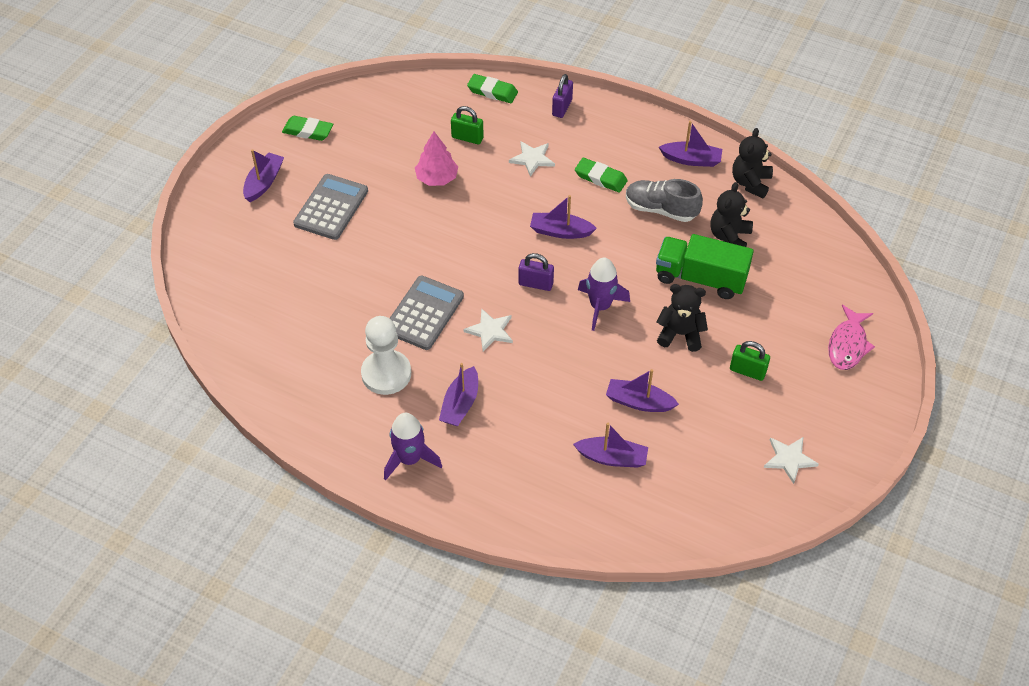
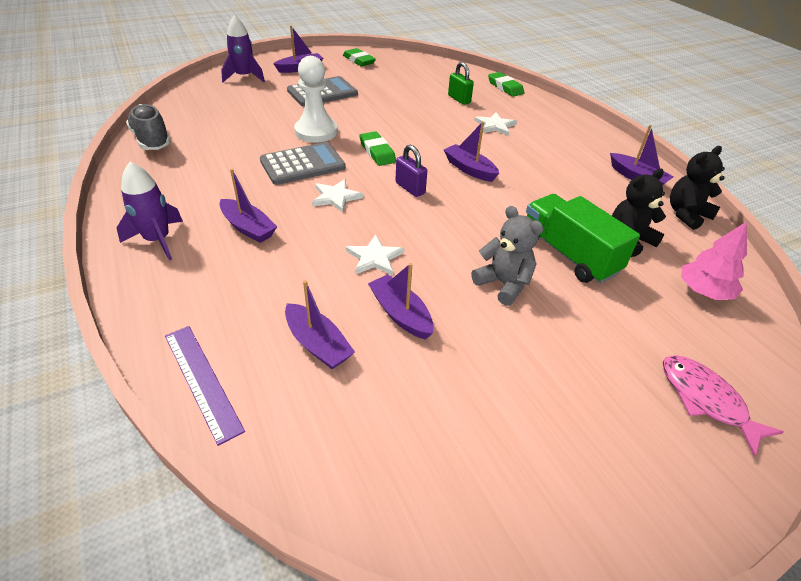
camera: 35 degrees right, 10 degrees down
white pawn [361,316,411,395] -> white pawn moved to [294,56,337,143]
pink tree [415,131,458,186] -> pink tree moved to [681,221,747,300]
purple boat [439,363,478,426] -> purple boat turned 105 degrees counterclockwise [219,169,277,243]
purple padlock [552,74,573,118] -> none
green eraser [575,158,628,193] -> green eraser moved to [359,131,396,166]
purple rocket [578,257,630,331] -> purple rocket moved to [221,15,265,82]
grey shoe [626,179,703,222] -> grey shoe moved to [126,104,171,150]
black teddy bear [657,284,708,352] -> grey teddy bear [471,206,544,306]
green padlock [730,341,770,381] -> none
white star [764,437,819,484] -> white star moved to [346,235,404,275]
pink fish [828,305,875,370] -> pink fish turned 90 degrees clockwise [663,355,784,457]
none -> purple ruler [165,326,245,446]

